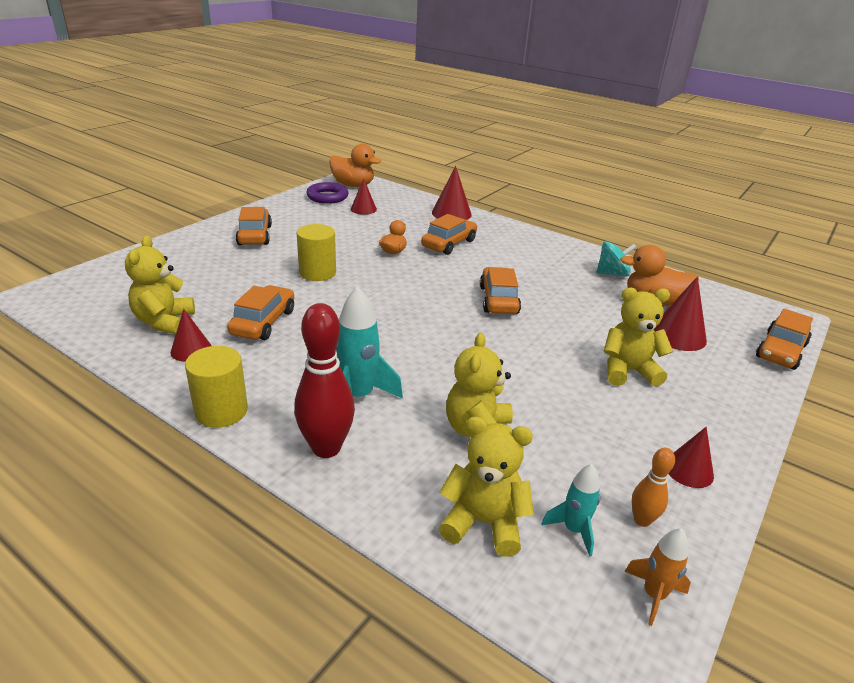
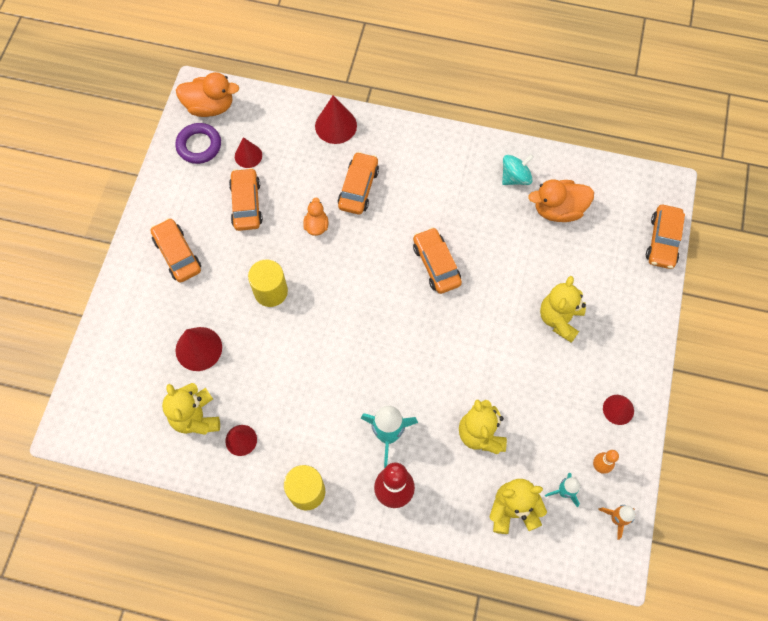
camera: 20 degrees left, 35 degrees up
orange car [227,285,294,340] -> orange car moved to [229,168,263,231]
yellow teddy bear [604,288,673,387] -> yellow teddy bear turned 45 degrees counterclockwise [540,276,586,343]
red cone [654,277,707,351] -> red cone moved to [176,327,222,371]

